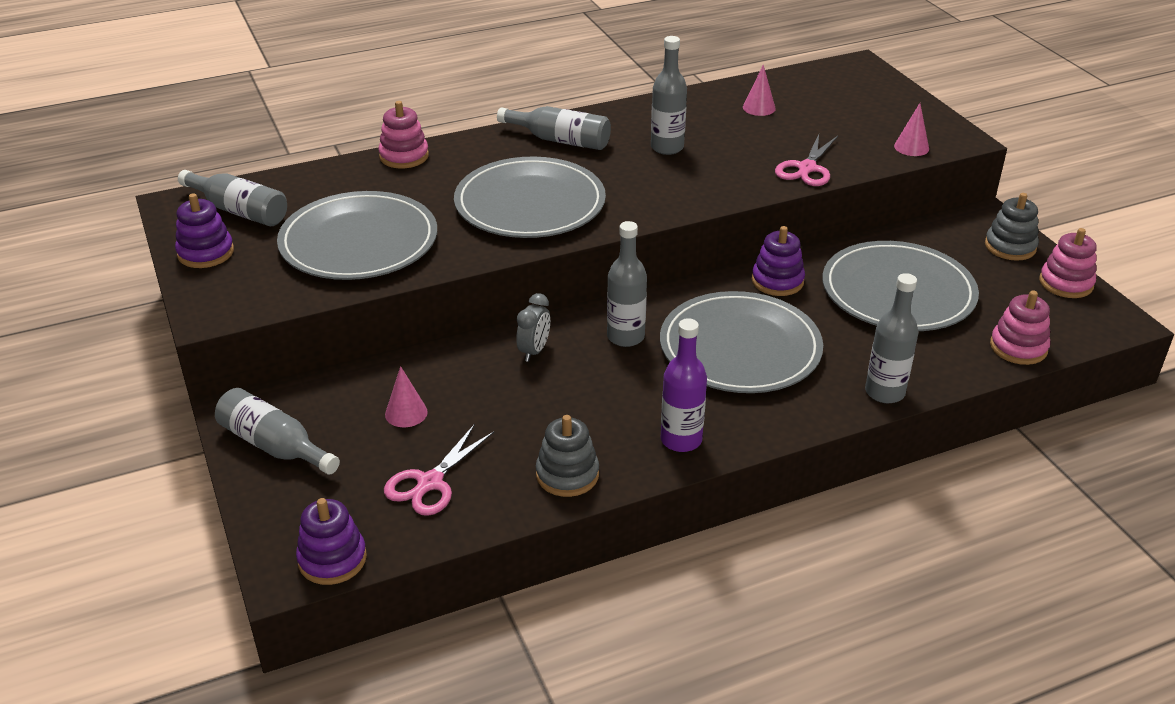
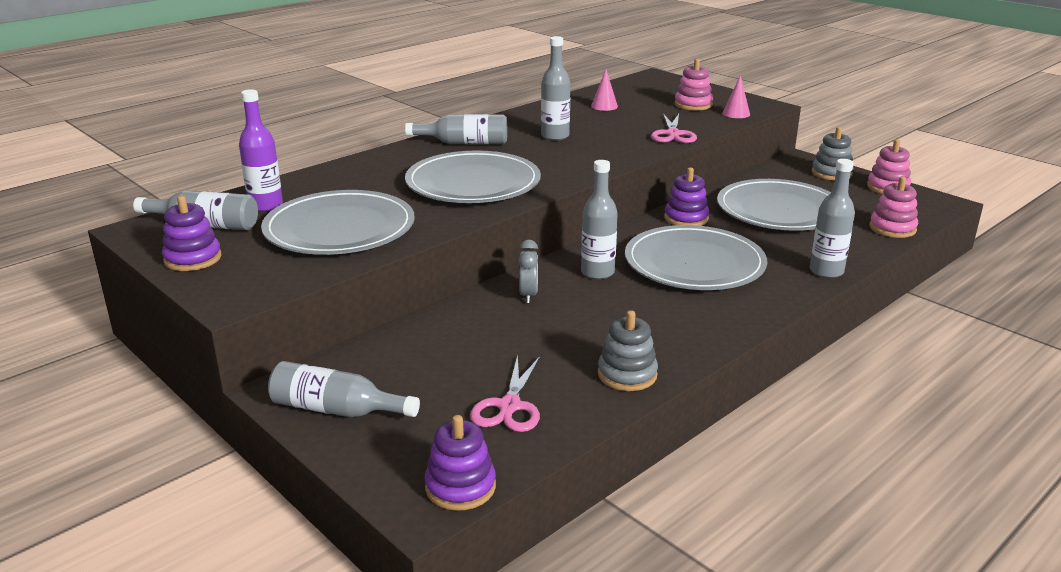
camera: 20 degrees left, 10 degrees down
pink stacking toy [378,101,429,169] -> pink stacking toy moved to [675,59,713,111]
pink cone [385,366,428,427] -> none
purple bottle [661,318,707,452] -> purple bottle moved to [239,89,283,212]

